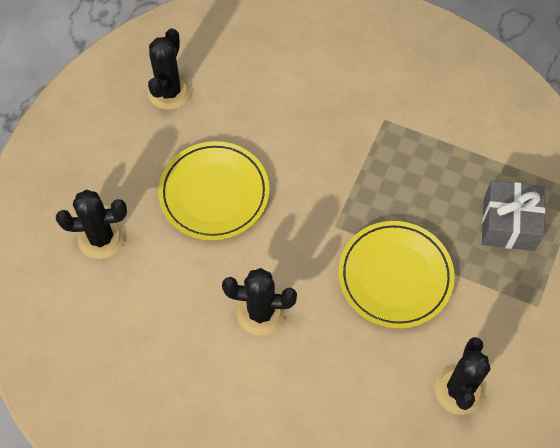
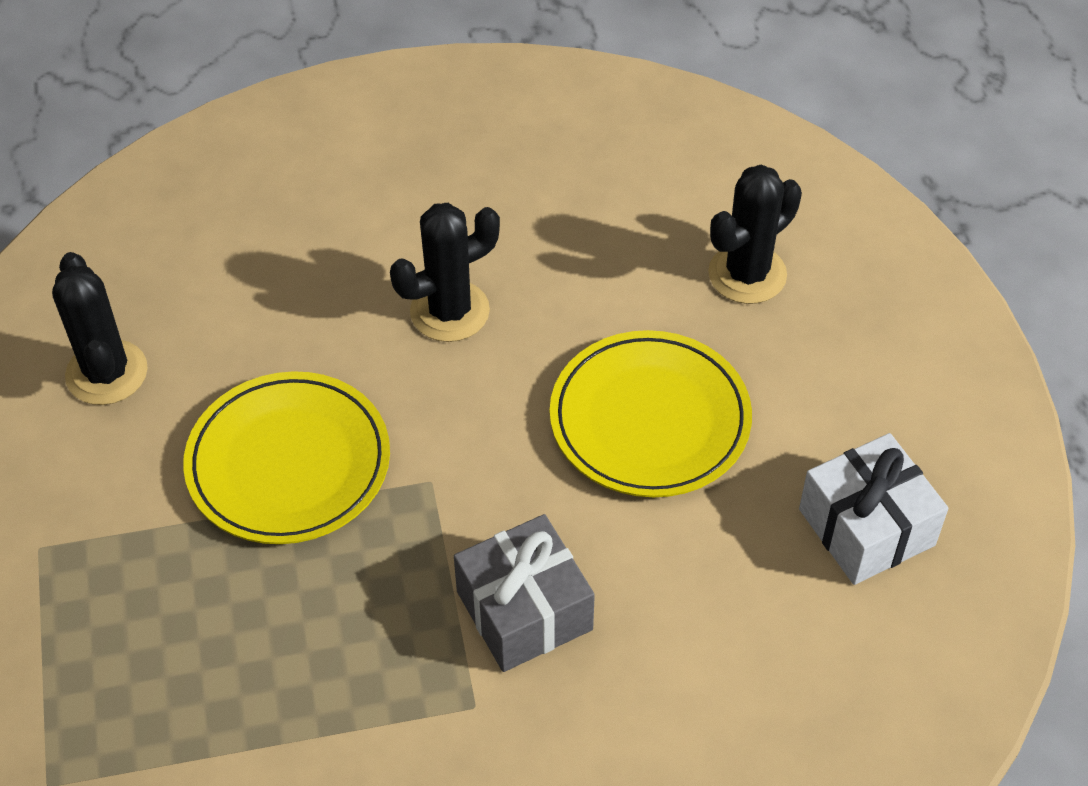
camera: 145 degrees right, 10 degrees down
black cactus [148,28,191,110] -> white gift [799,433,949,585]
grey gift [482,180,545,251] -> grey gift moved to [454,514,595,672]

